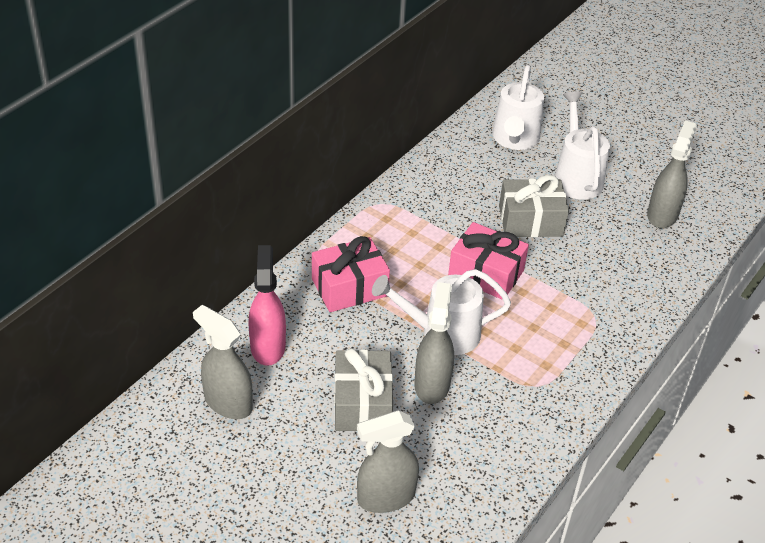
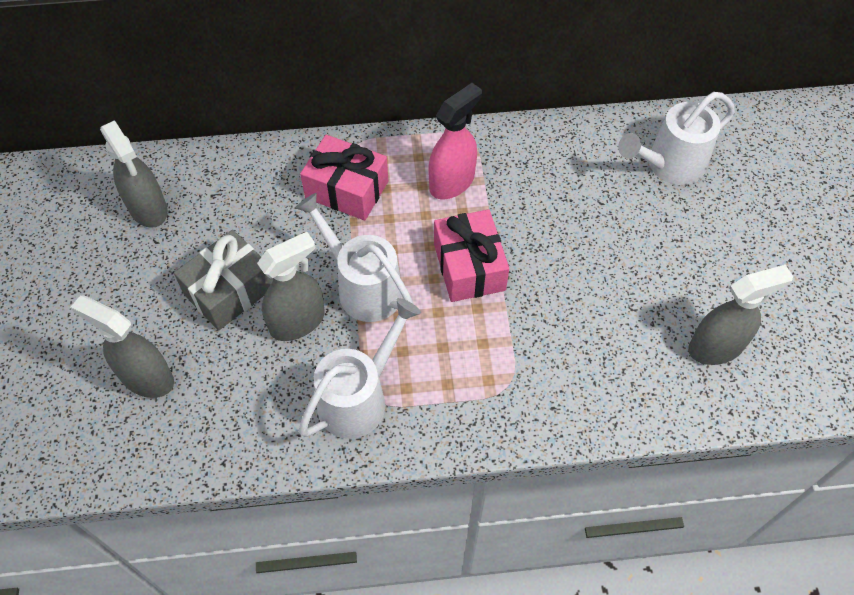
camera: 50 degrees right, 15 degrees up
grey spray bottle [193,305,253,419] -> grey spray bottle turned 150 degrees clockwise [100,120,168,228]
pink spray bottle [248,245,286,366] -> pink spray bottle moved to [428,83,482,199]
grey gift [499,175,569,237] -> none
white watering can [555,91,610,200] -> white watering can moved to [298,298,421,439]

